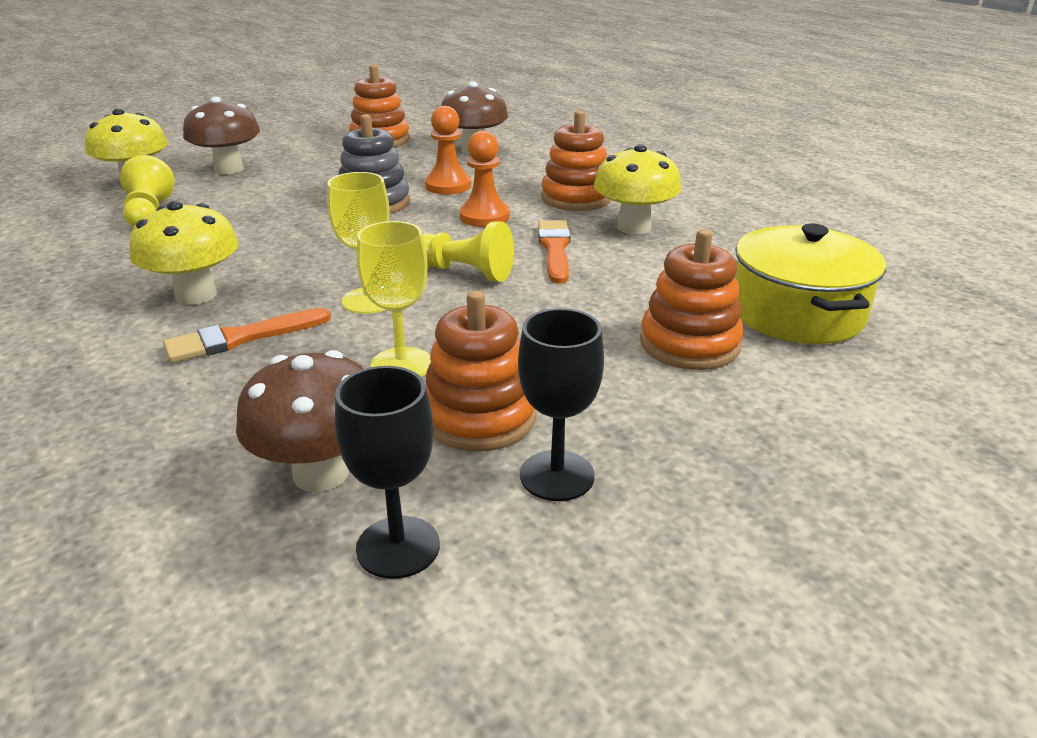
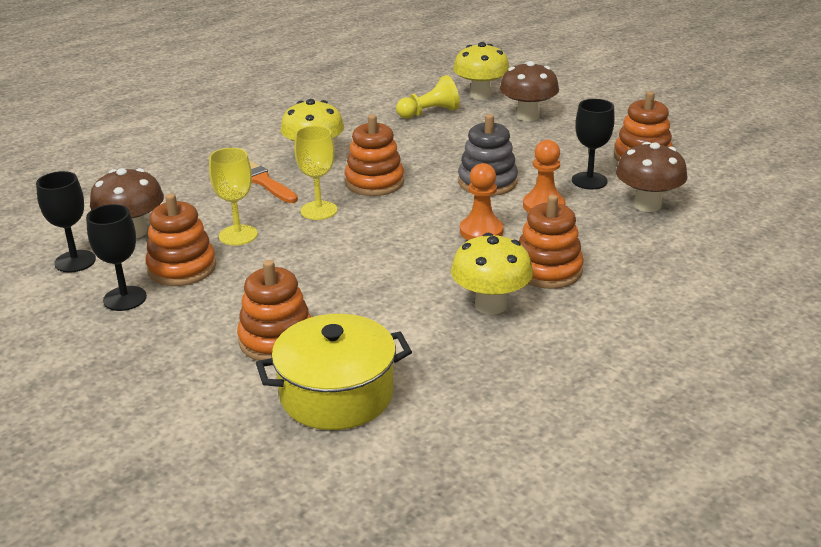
camera: 80 degrees right, 0 degrees up
yellow pawn [423,222,514,282] -> none
orange brush [538,220,571,284] -> none
none -> orange stacking toy [345,115,404,196]
none -> black goblet [572,99,615,189]

